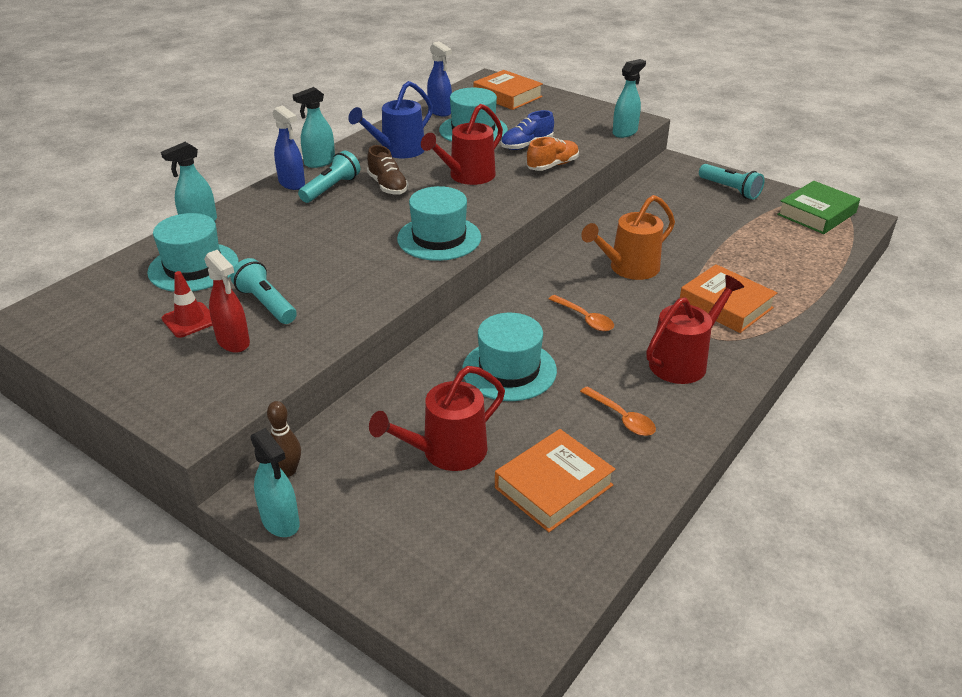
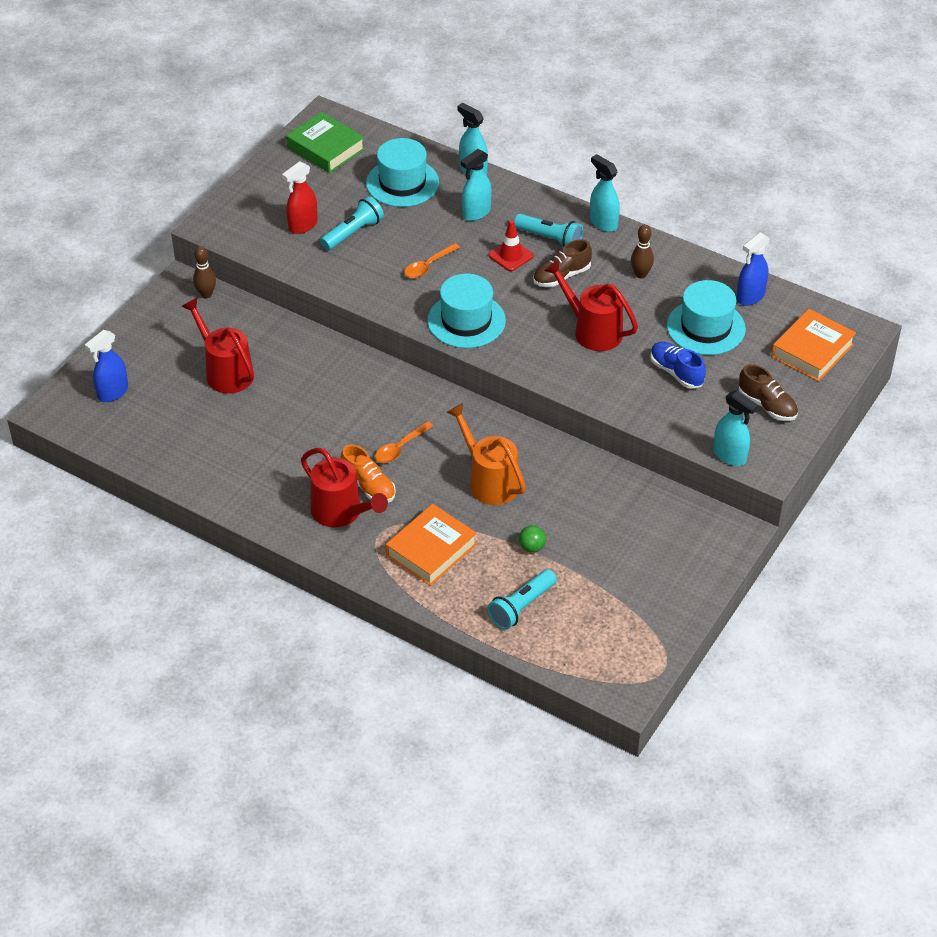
camera: 85 degrees right, 10 degrees up
red traffic cone [162,271,213,338] -> red traffic cone moved to [488,220,534,271]
turquoise spray bottle [250,428,300,537] -> turquoise spray bottle moved to [461,149,492,221]
blue spray bottle [273,105,305,190] -> blue spray bottle moved to [85,330,128,402]
blue watering can [348,81,433,158] -> brown bowling pin [631,225,654,278]
turquoise hat [462,313,557,401] -> none
orange book [495,429,616,532] -> none
orange shoe [526,137,579,171] -> orange shoe moved to [340,444,396,502]
orange spoon [580,386,656,436] -> orange spoon moved to [404,243,460,278]
turquoise flashlight [699,164,764,199] -> turquoise flashlight moved to [487,569,557,630]
green book [777,181,860,234] -> green book moved to [286,112,365,173]
none -> green ball [519,525,546,553]
none -> brown shoe [738,364,798,421]

